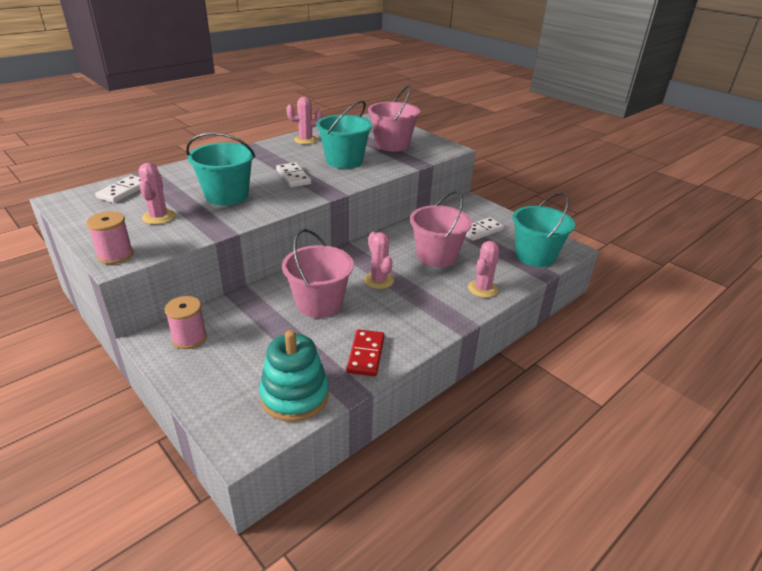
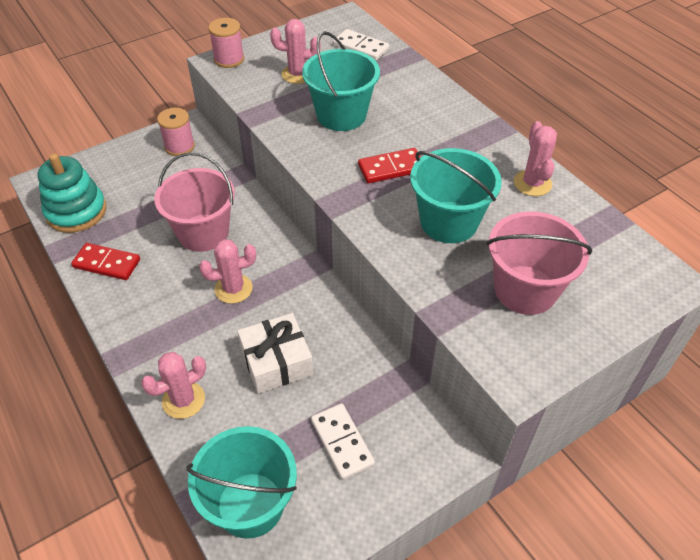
camera: 100 degrees right, 15 degrees up
white domino [276,162,311,187] -> red domino [358,148,421,183]
pink bucket [410,191,472,267] -> white gift [237,313,313,394]
pink cactus [468,241,499,298] -> pink cactus turned 75 degrees counterclockwise [141,352,206,419]

